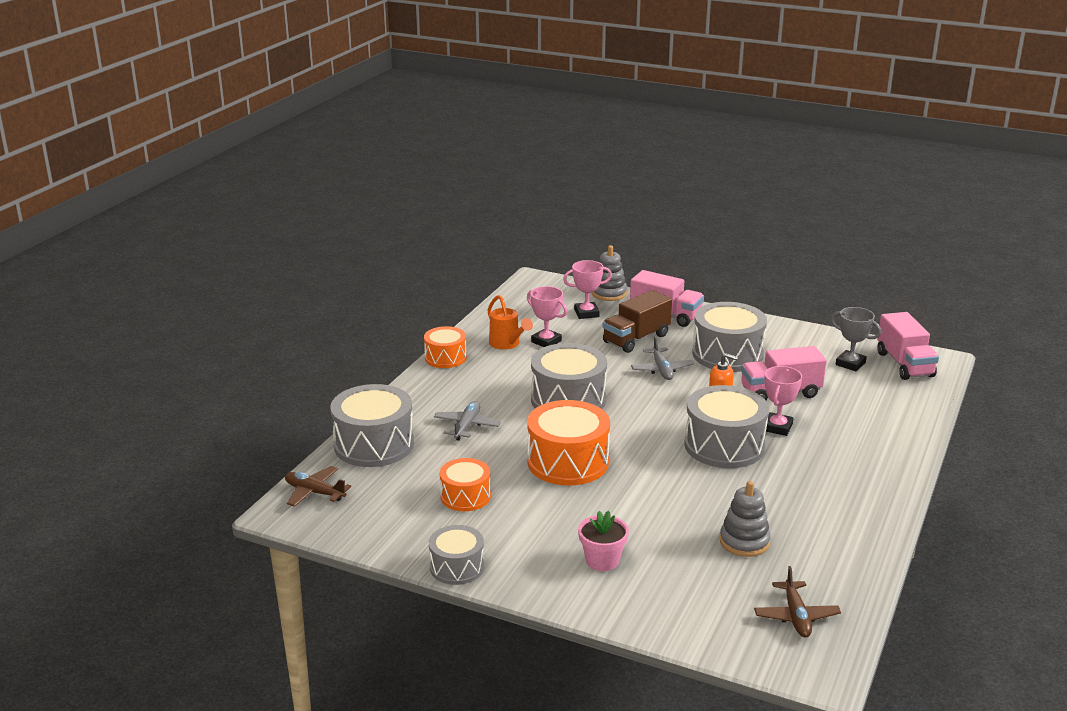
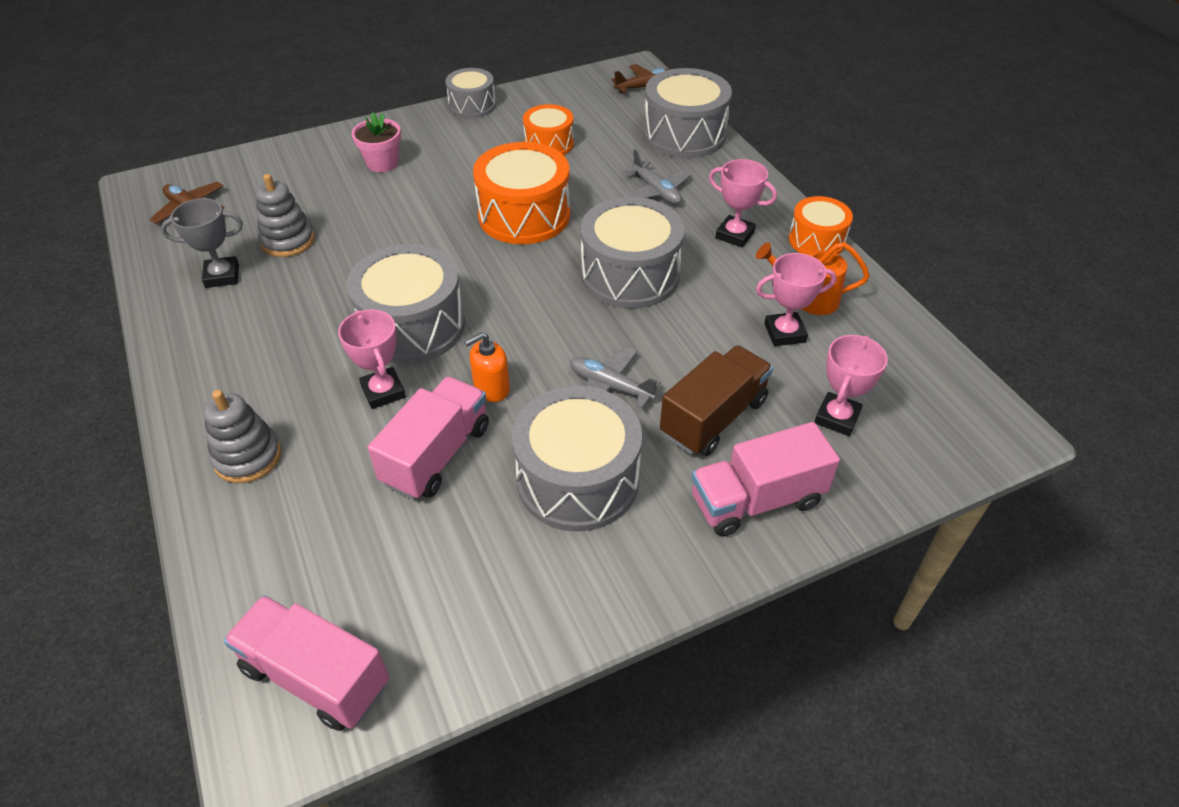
camera: 130 degrees right, 20 degrees up
grey stacking toy [591,245,627,301] -> grey stacking toy moved to [203,390,281,483]
brown truck [603,290,672,353] -> brown truck turned 45 degrees clockwise [660,345,773,456]
grey trophy [831,307,881,371] -> grey trophy moved to [161,198,243,288]
none -> pink trophy [709,159,777,248]

